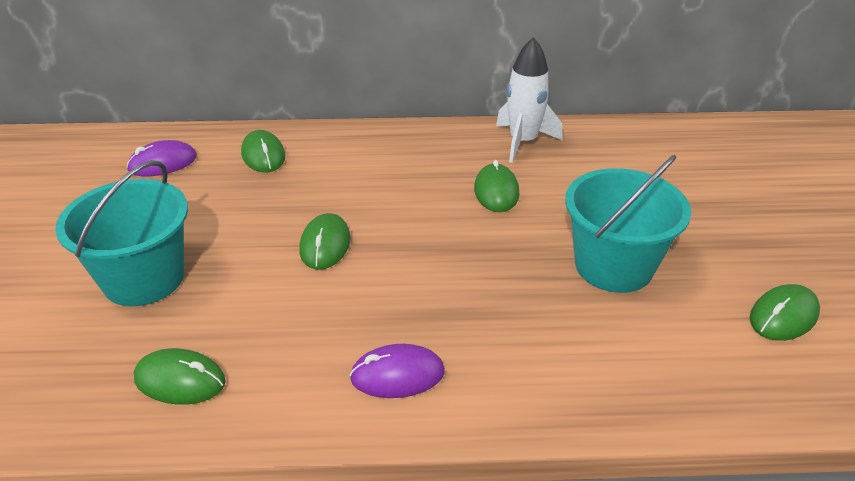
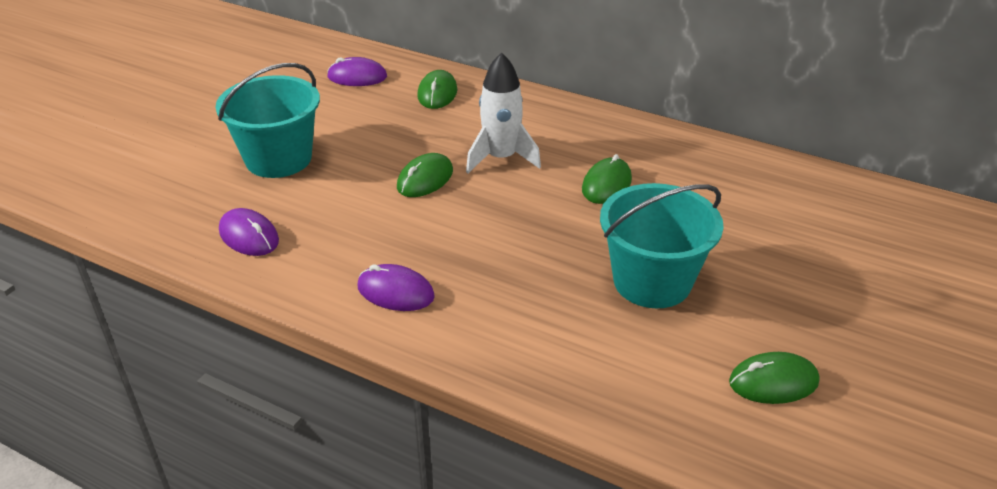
camera: 30 degrees right, 0 degrees up
green mouse [134,348,226,405] -> purple mouse [219,208,279,256]
white rocket [496,37,563,163] -> white rocket moved to [466,52,541,173]

